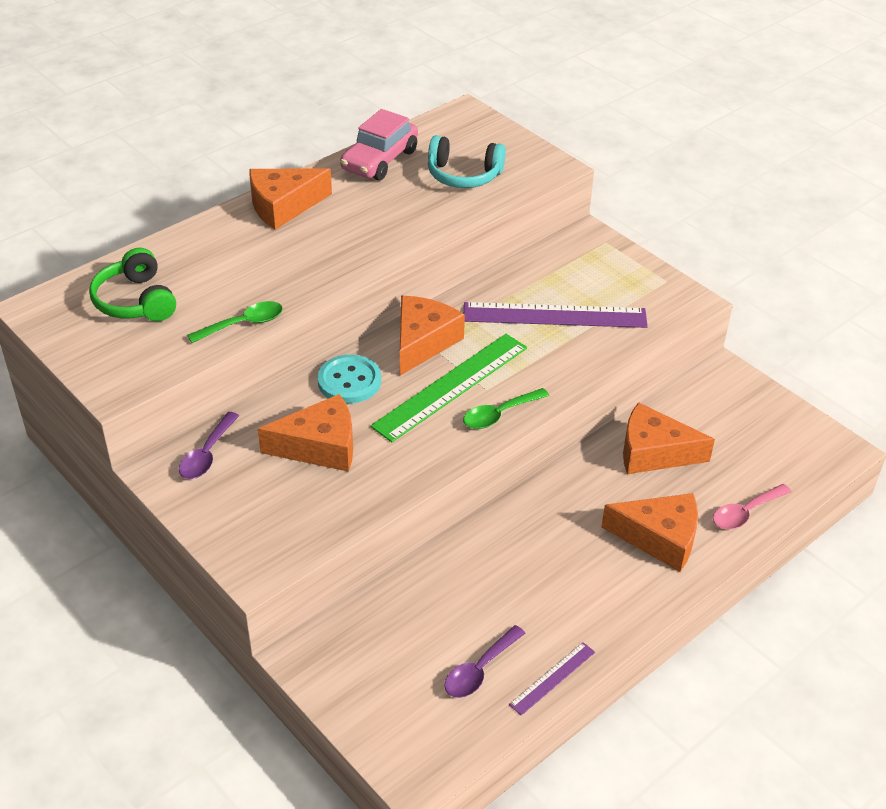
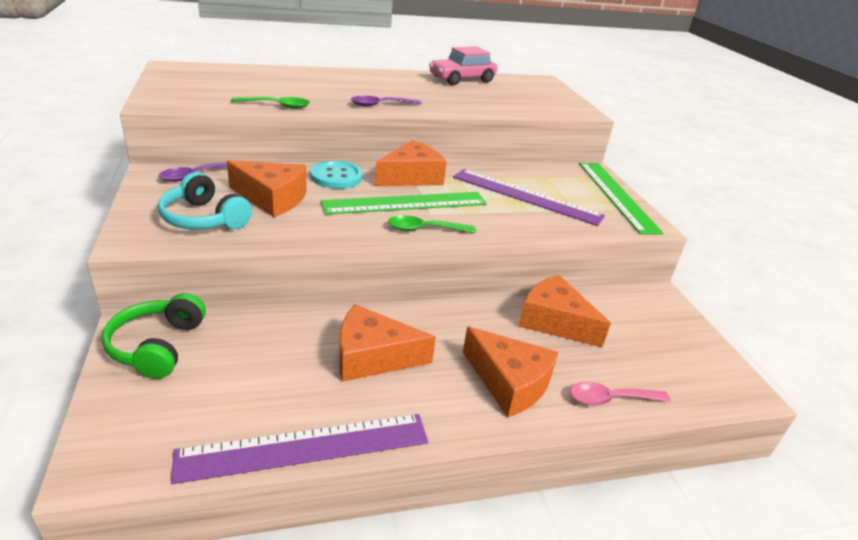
camera: 25 degrees right, 10 degrees down
green headphones [89,248,176,321] -> green headphones moved to [102,293,206,379]
orange cheese [250,168,332,230] -> orange cheese moved to [339,304,436,382]
turquoise headphones [428,135,506,188] -> turquoise headphones moved to [158,172,252,230]
purple spoon [444,625,526,698] -> purple spoon moved to [351,96,421,107]
purple ruler [509,642,595,716] -> purple ruler [171,414,428,484], size x2.06
none -> green ruler [579,163,663,234]

